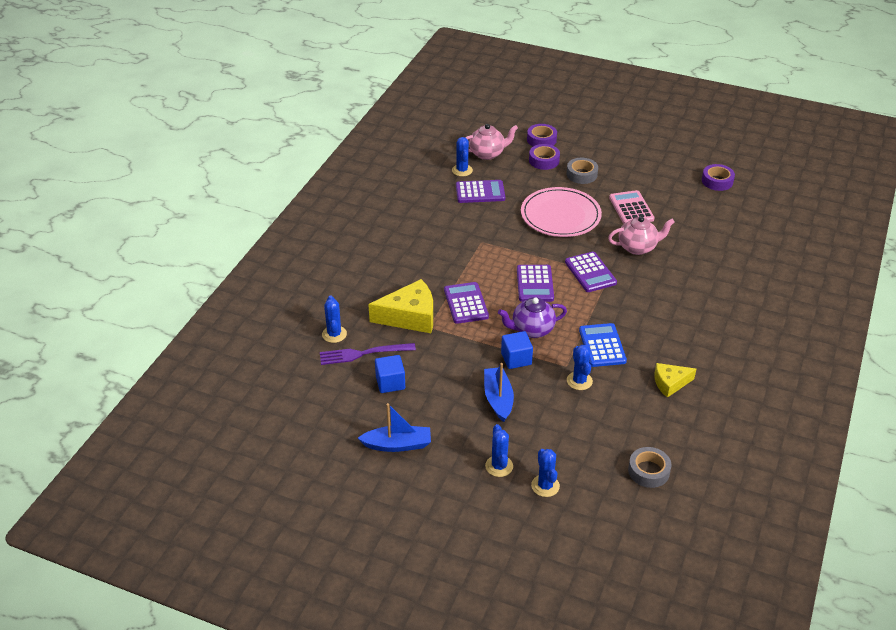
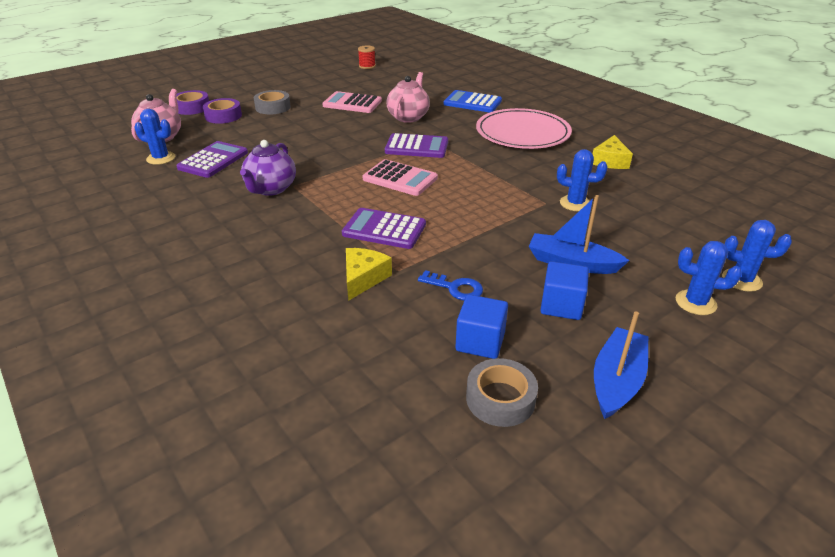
camera: 60 degrees left, 5 degrees down
purple fork [320,343,416,365] -> none
blue cactus [322,296,347,343] -> none
yellow cheese [368,279,433,333] -> yellow cheese [346,248,392,301], size x0.59
purple teapot [498,297,567,338] -> purple teapot moved to [240,140,296,196]
blue cube [501,331,533,369] -> blue cube moved to [540,261,589,320]
purple calculator [517,265,554,302] -> pink calculator [362,159,438,196]
pink plate [521,187,602,237] -> pink plate moved to [476,108,572,149]
blue calculator [579,323,627,367] -> blue calculator moved to [443,90,502,113]
grey tape [628,447,671,488] -> grey tape moved to [466,358,538,427]
purple tape [702,164,735,191] -> red spool [358,45,376,69]
none -> blue key [418,270,483,301]

